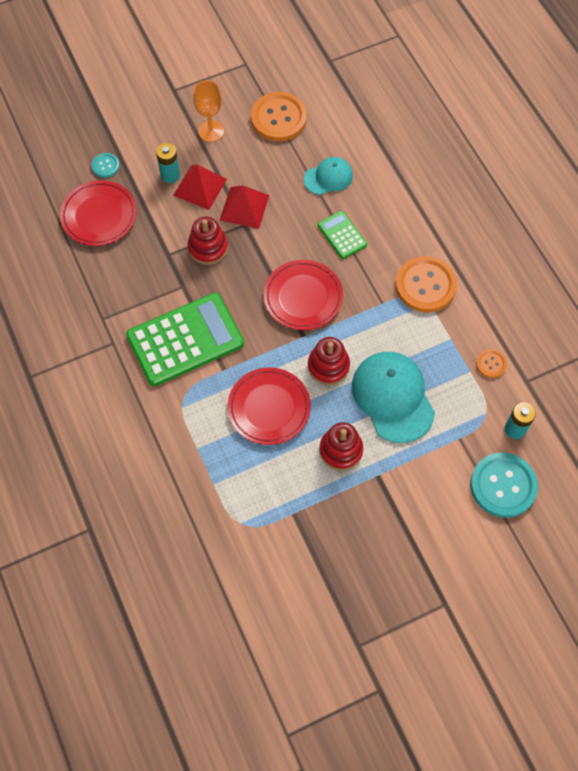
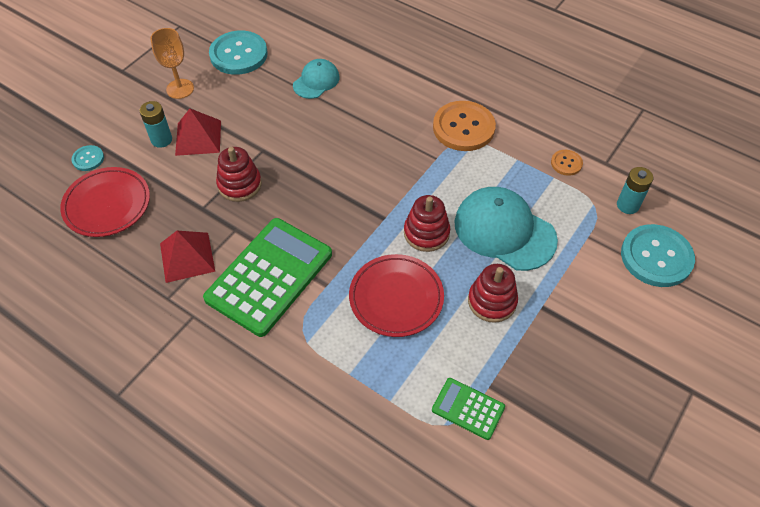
camera: 30 degrees left, 10 degrees down
red pyramid [220,185,269,229] -> red pyramid moved to [160,231,215,283]
orange button [251,92,307,141] -> turquoise button [209,31,268,75]
red plate [264,260,343,330] -> none
green calculator [318,211,367,259] -> green calculator moved to [432,378,505,440]

